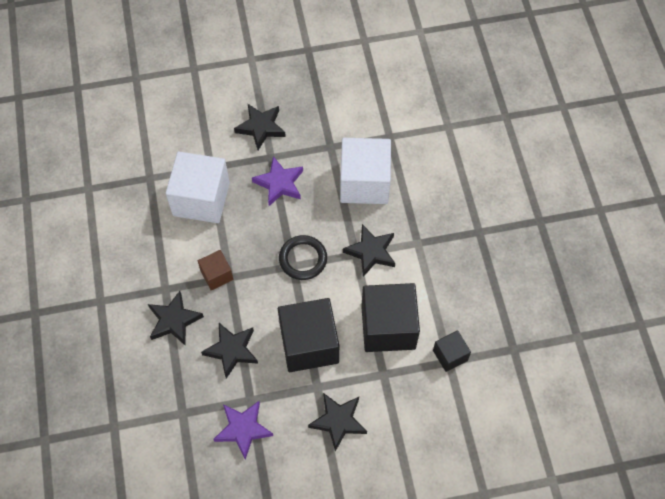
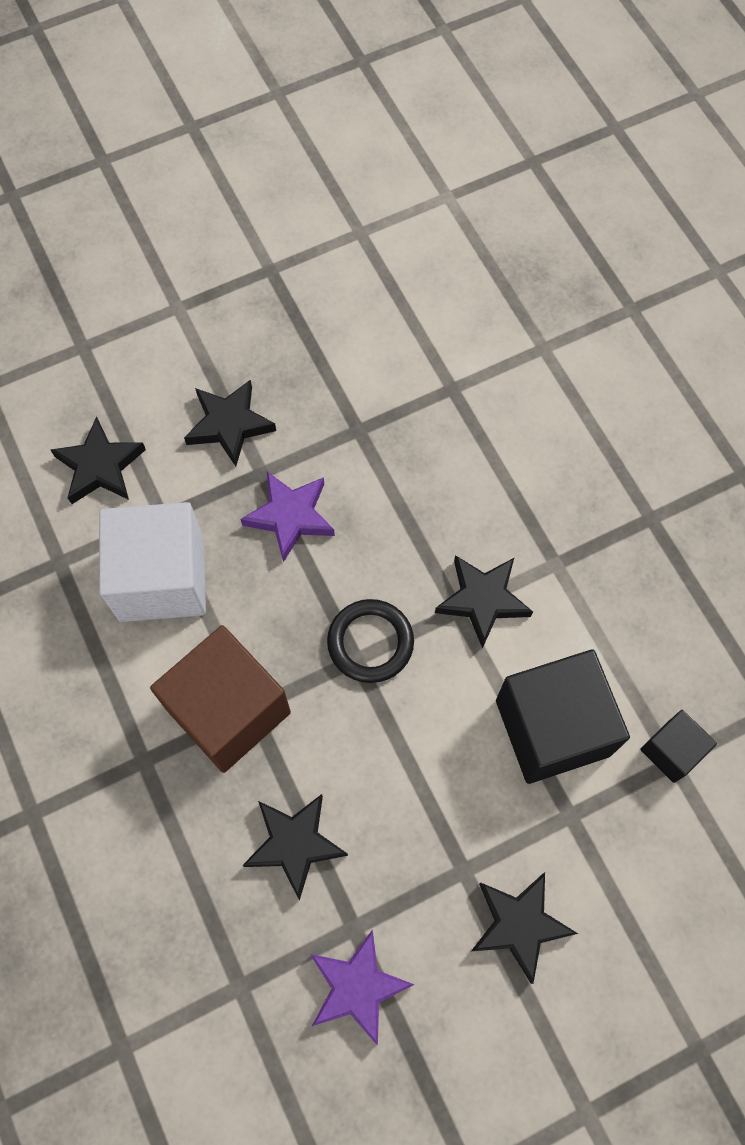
camera: 15 degrees left, 5 degrees up
black star [148,291,204,346] -> black star moved to [51,416,146,504]
brown cube [198,250,233,290] -> brown cube [150,625,291,773], size x1.98
black cube [278,298,339,372] -> none
white cube [340,138,391,204] -> none

